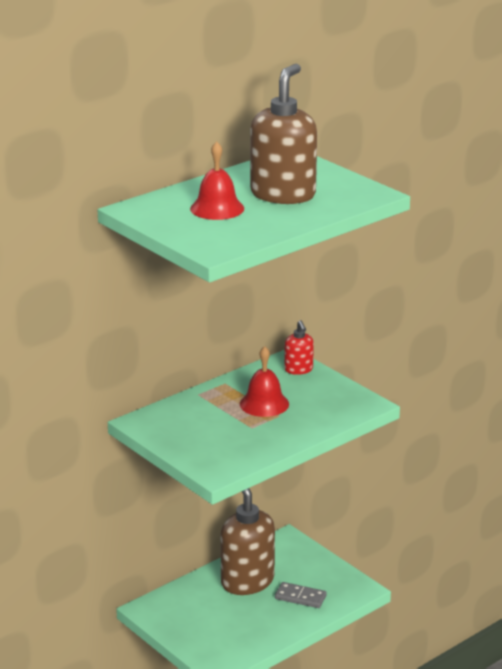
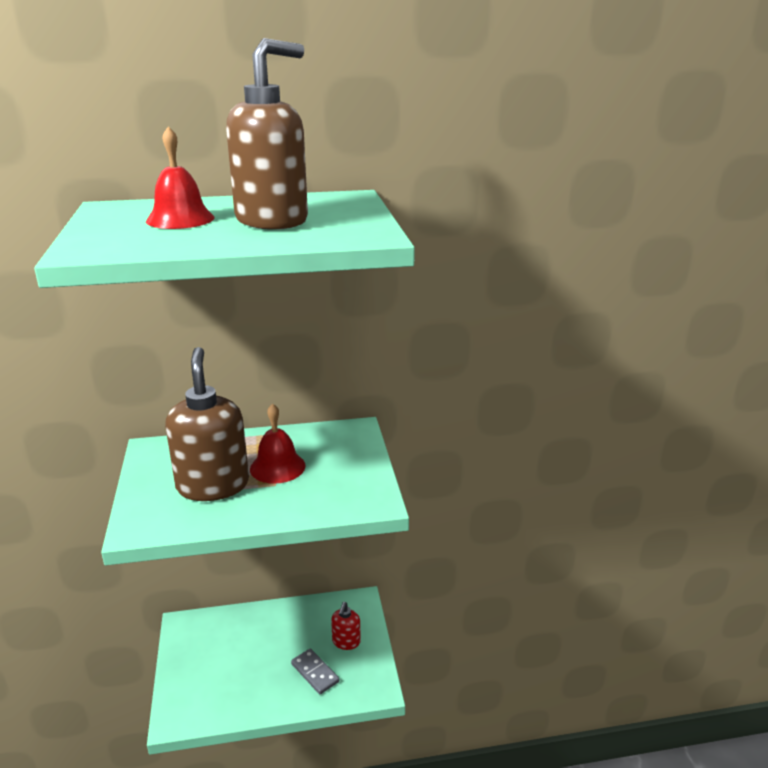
camera: 30 degrees right, 0 degrees up
brown soap dispenser [220,488,275,595] -> brown soap dispenser moved to [165,347,249,501]
red soap dispenser [284,320,314,375] -> red soap dispenser moved to [331,602,361,650]

